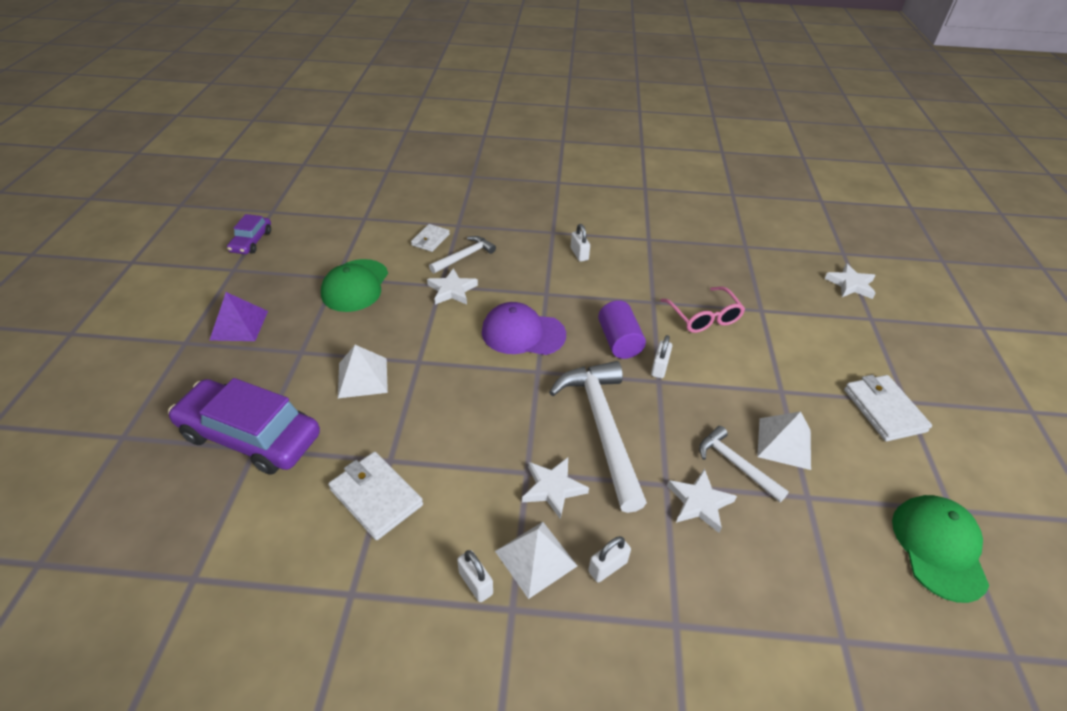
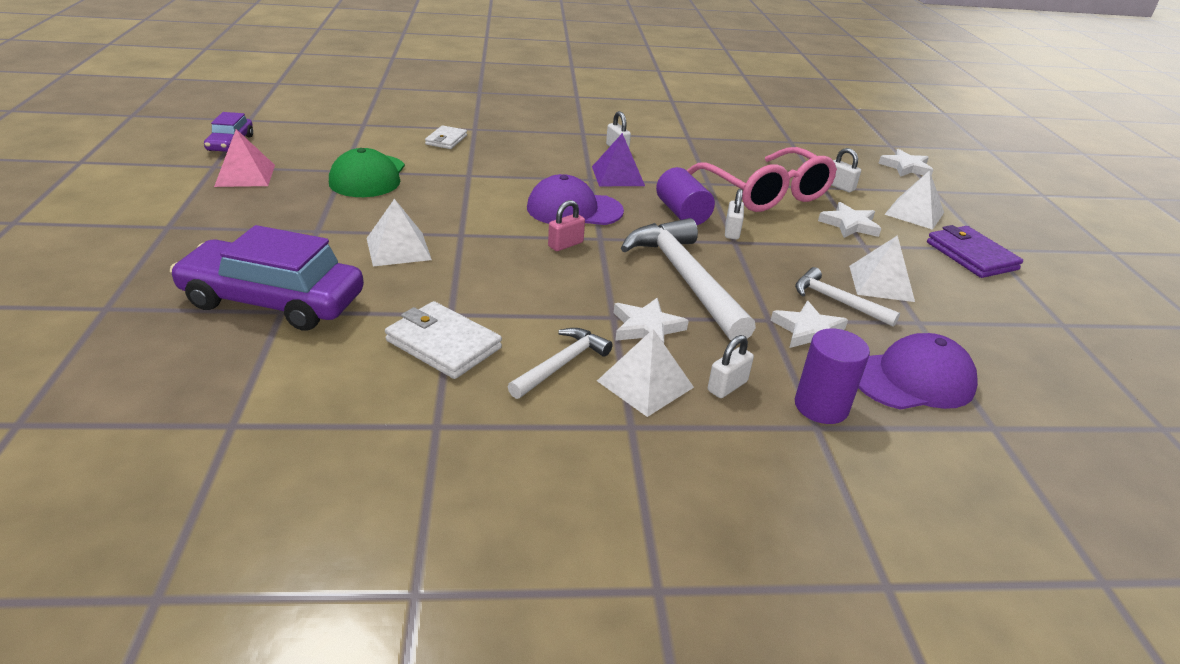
camera: 10 degrees left, 10 degrees down
purple pyramid [210,292,268,341] -> purple pyramid moved to [592,133,645,186]
white star [427,268,478,305] -> white star moved to [818,202,881,238]
white hammer [429,236,496,274] -> white hammer moved to [508,328,613,399]
white padlock [457,550,493,602] -> white padlock moved to [831,148,861,192]
pink glasses [660,287,745,333] -> pink glasses [686,147,837,212], size x1.64
white wallet [844,375,932,441] -> purple wallet [927,225,1023,278]
green cap [892,495,989,603] -> none
none -> pink pyramid [214,129,275,187]
none -> pink padlock [548,200,585,251]
none -> purple cylinder [795,329,870,424]
none -> purple cap [858,333,978,410]
none -> white pyramid [884,170,944,230]

